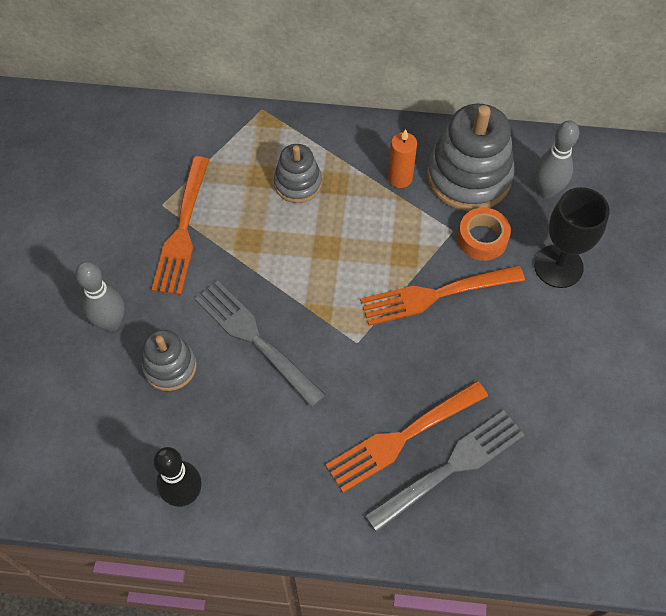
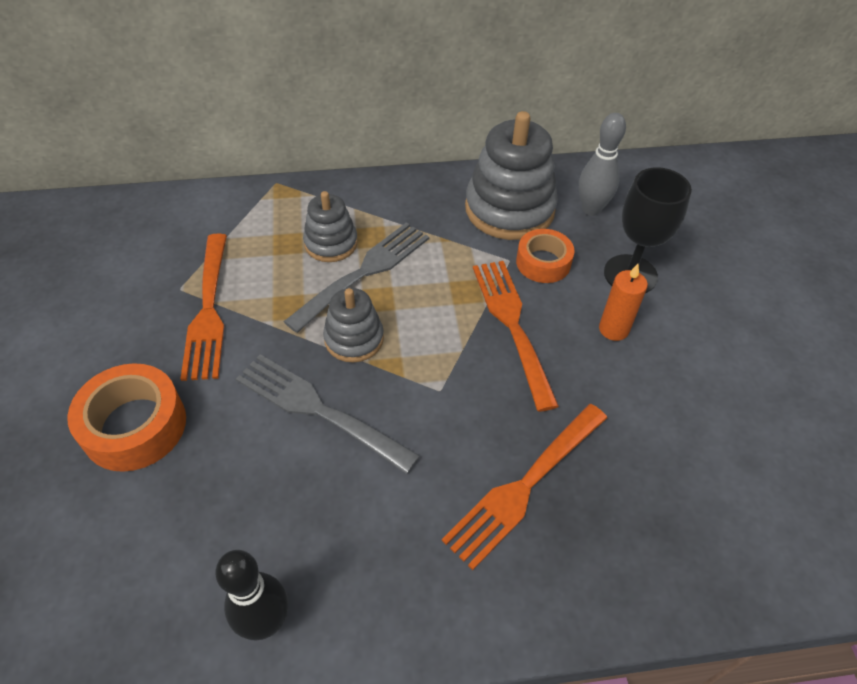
camera: 15 degrees left, 10 degrees down
grey bowling pin [75,261,125,331] -> orange tape [67,363,186,472]
grey stacking toy [141,330,197,391] -> grey stacking toy moved to [323,288,384,363]
orange fork [360,265,525,326] -> orange fork turned 105 degrees clockwise [473,261,559,412]
grey fork [365,410,524,532] -> grey fork moved to [283,222,429,333]
orange candle [388,129,417,188] -> orange candle moved to [599,264,648,341]

